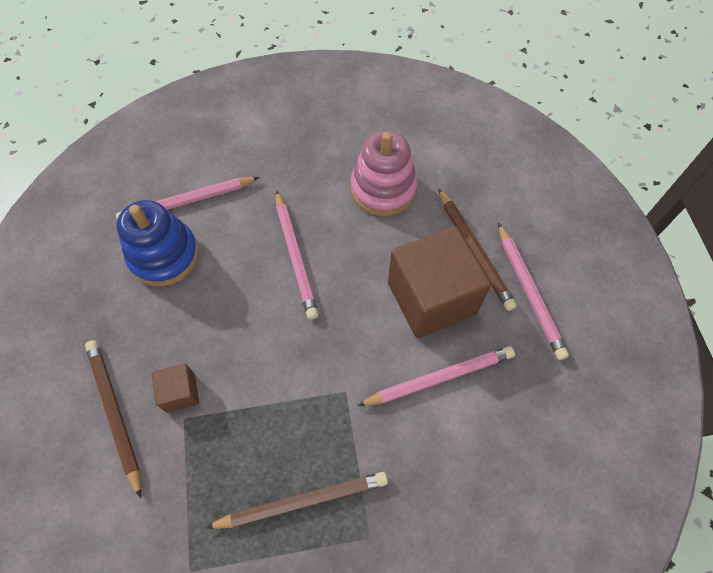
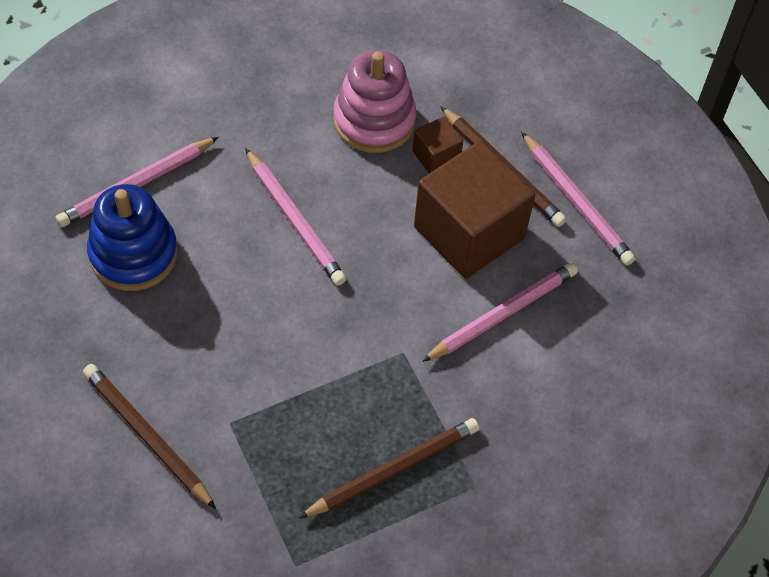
camera: 20 degrees left, 5 degrees down
brown cube [152,364,199,413] -> brown cube moved to [412,117,463,173]

